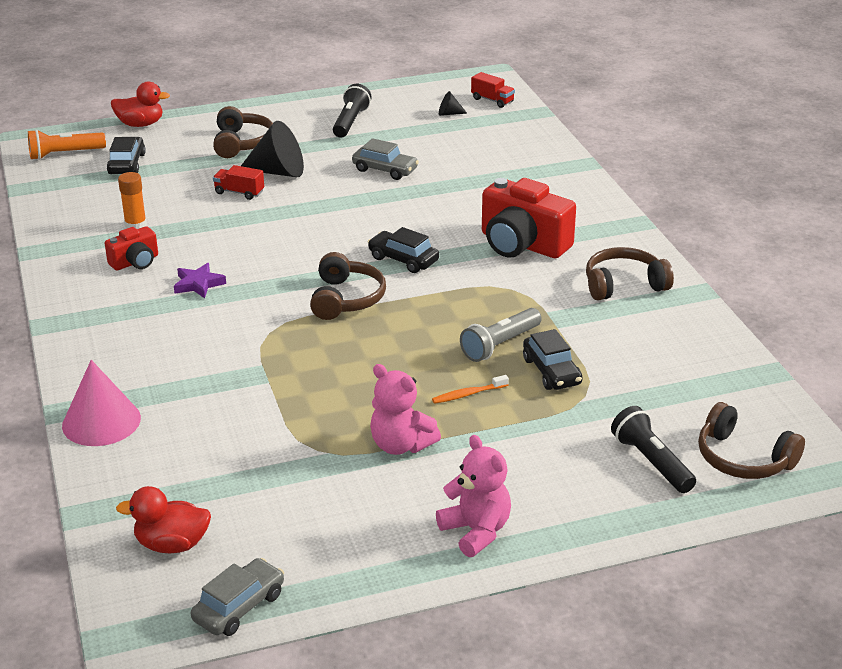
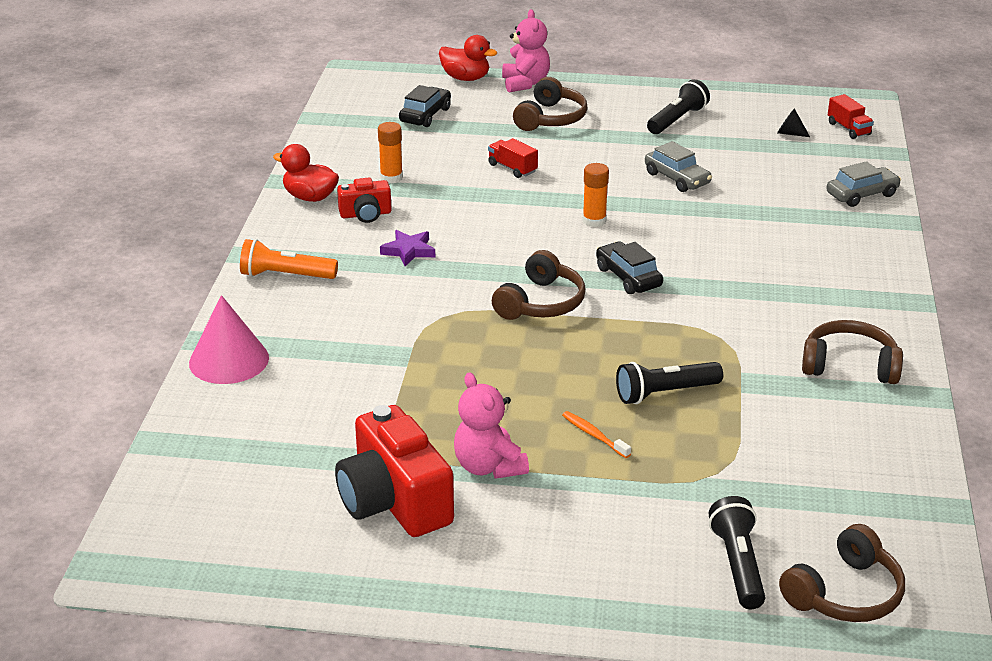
camera: 25 degrees right, 0 degrees up
orange flashlight [28,129,106,160] -> orange flashlight moved to [240,239,338,279]
red duck [116,486,211,553] -> red duck moved to [273,144,339,202]
grey car [191,558,284,636] -> grey car moved to [826,161,901,207]
black cone [241,121,304,177] -> none
orange toothbrush [432,375,509,404] -> orange toothbrush turned 45 degrees clockwise [562,411,631,458]
pink teddy bear [436,435,511,557] -> pink teddy bear moved to [502,9,550,92]
grey flashlight [460,308,542,362] -> black flashlight [616,362,723,404]
red camera [482,178,576,258] -> red camera moved to [335,405,454,537]
black car [523,329,583,390] -> none
brown headphones [698,402,805,479] -> brown headphones turned 105 degrees counterclockwise [779,524,905,622]
none -> orange glue stick [583,163,609,227]

